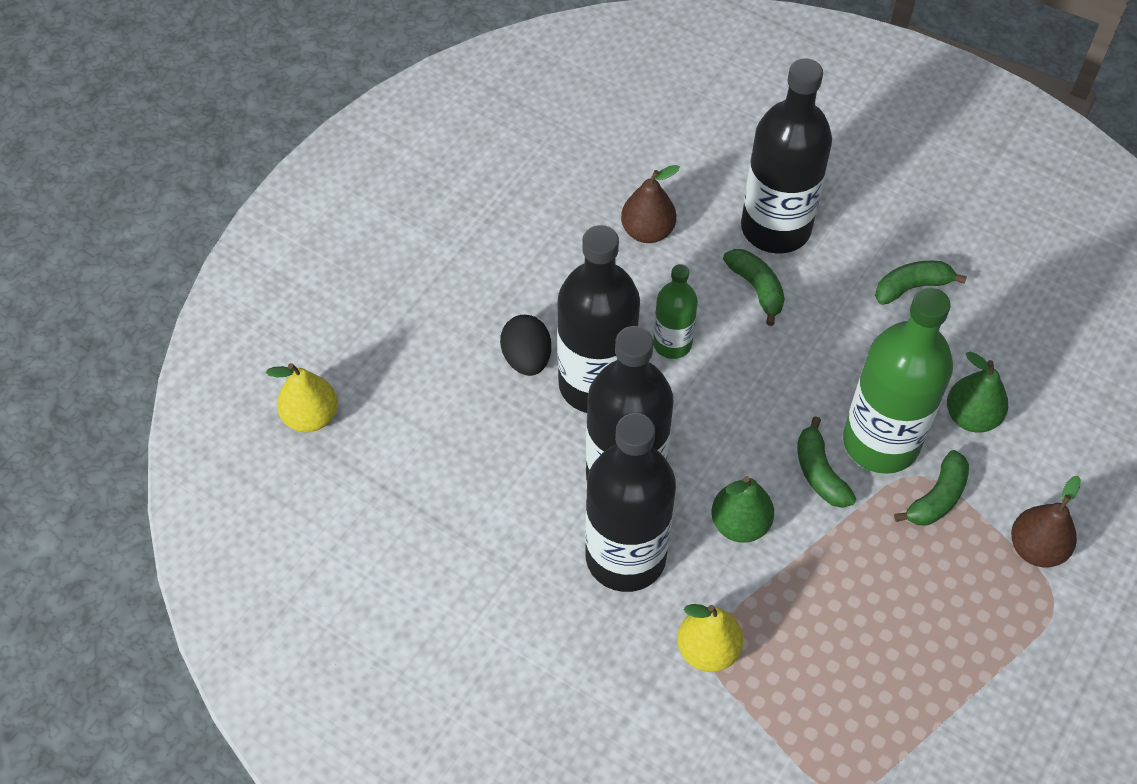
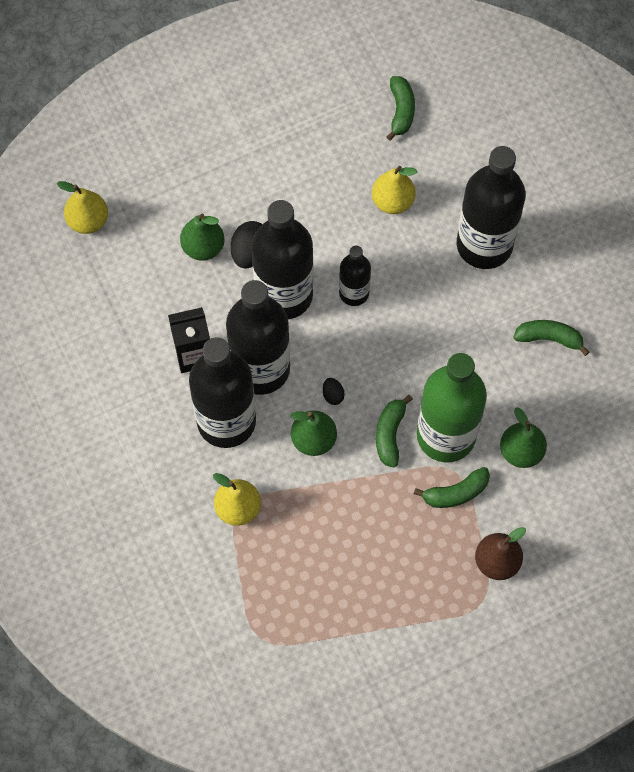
camera: 30 degrees right, 10 degrees up
brown pear [621,165,679,243] -> yellow pear [372,166,417,214]
green bottle [653,264,698,359] -> black bottle [339,246,371,306]
green banana [723,249,785,326] -> green banana moved to [387,76,415,141]
none -> black carton [168,307,210,373]
none -> green pear [180,214,225,261]
none -> black egg [323,378,345,405]

